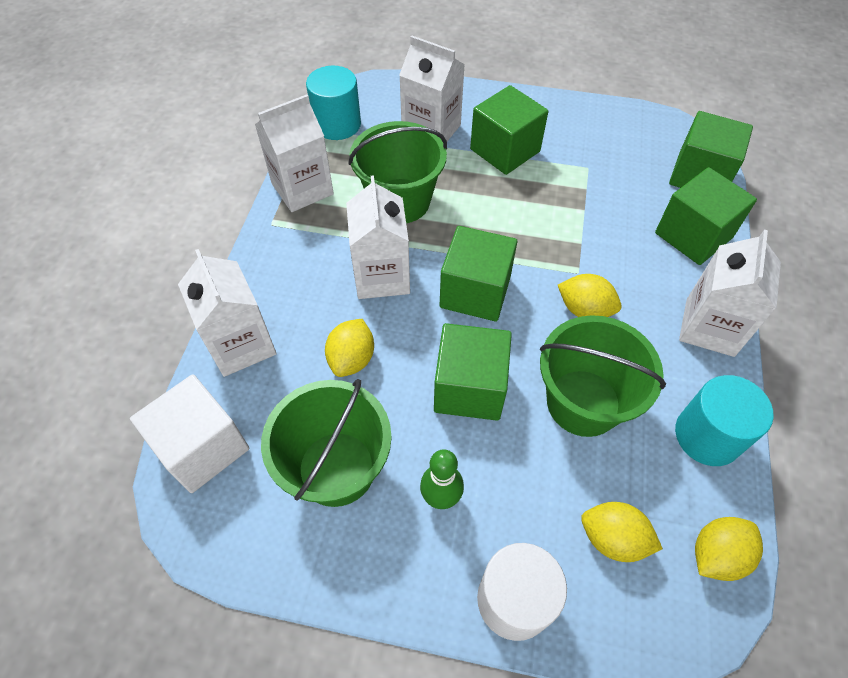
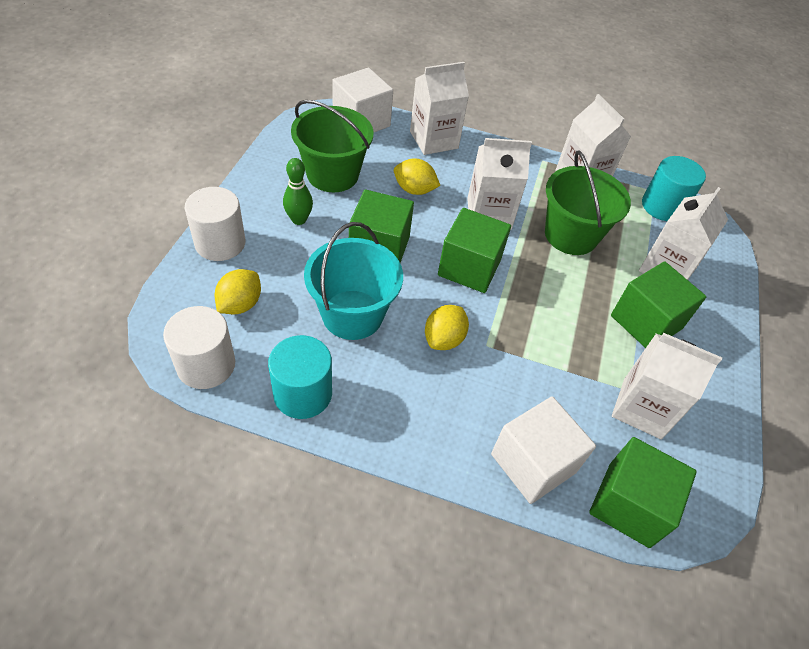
camera: 90 degrees right, 5 degrees down
green bucket [540,315,666,437] -> turquoise bucket [304,222,403,340]
green cube [655,167,757,265] -> white cube [491,396,596,504]
white carton [679,230,781,357] -> white carton moved to [612,333,722,439]
yellow lemon [695,517,763,581] -> white cylinder [163,306,235,389]

